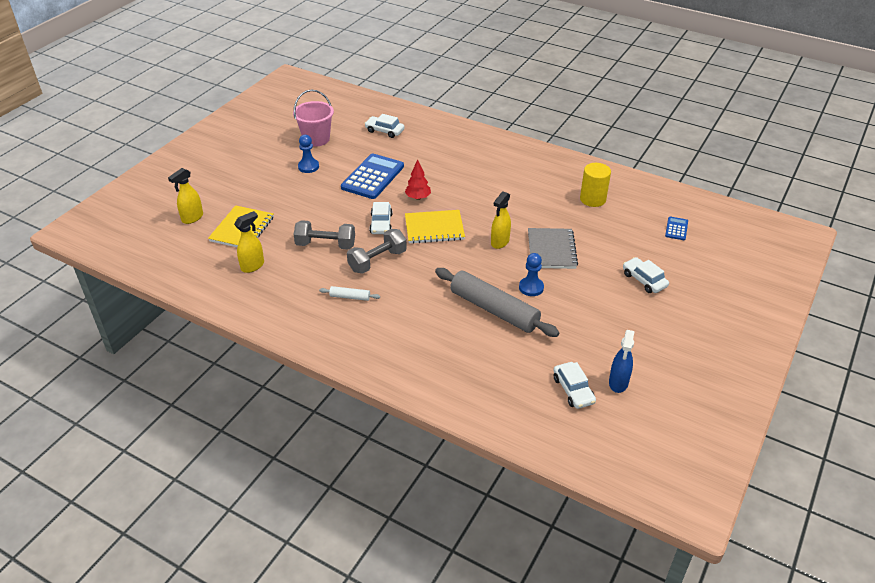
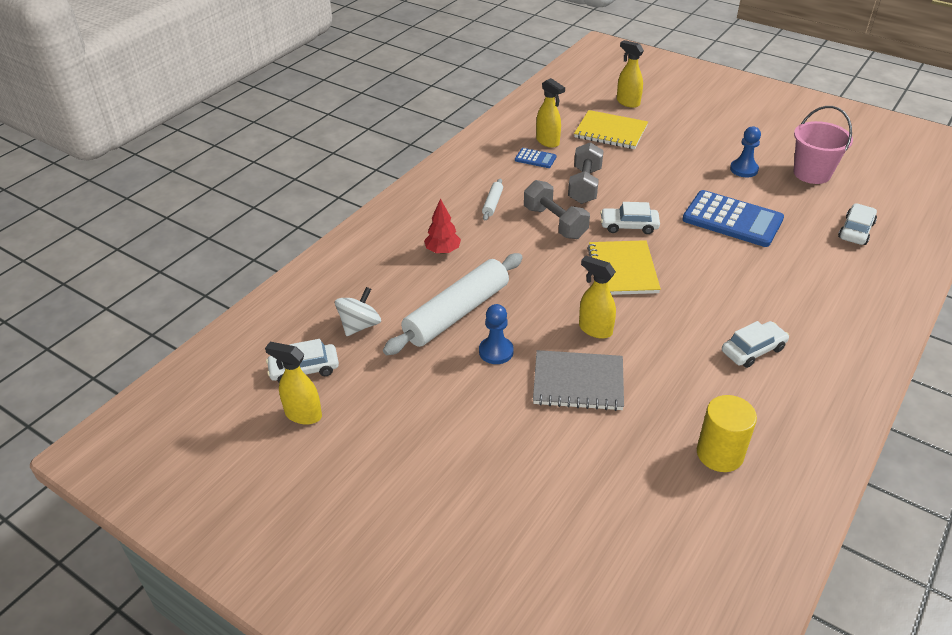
camera: 95 degrees right, 0 degrees up
red tree [405,159,431,200] -> red tree moved to [424,198,461,254]
grey rolling pin [435,268,559,337] -> white rolling pin [383,253,523,355]
blue spray bottle [609,330,635,393] -> yellow spray bottle [265,342,322,425]
white car [623,257,669,293] -> white car moved to [722,321,789,368]
blue calculator [665,217,688,240] -> blue calculator moved to [515,148,557,168]
none -> white spinning top [335,287,381,336]

